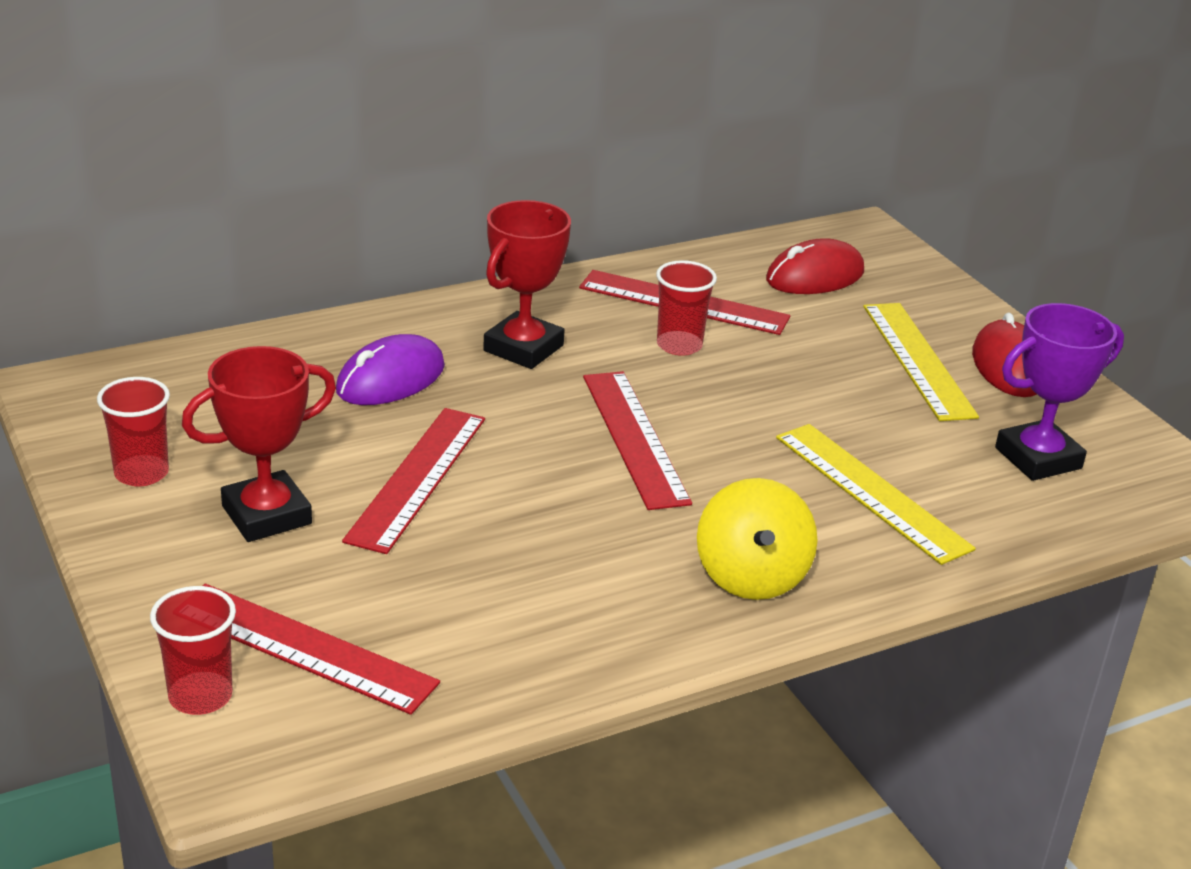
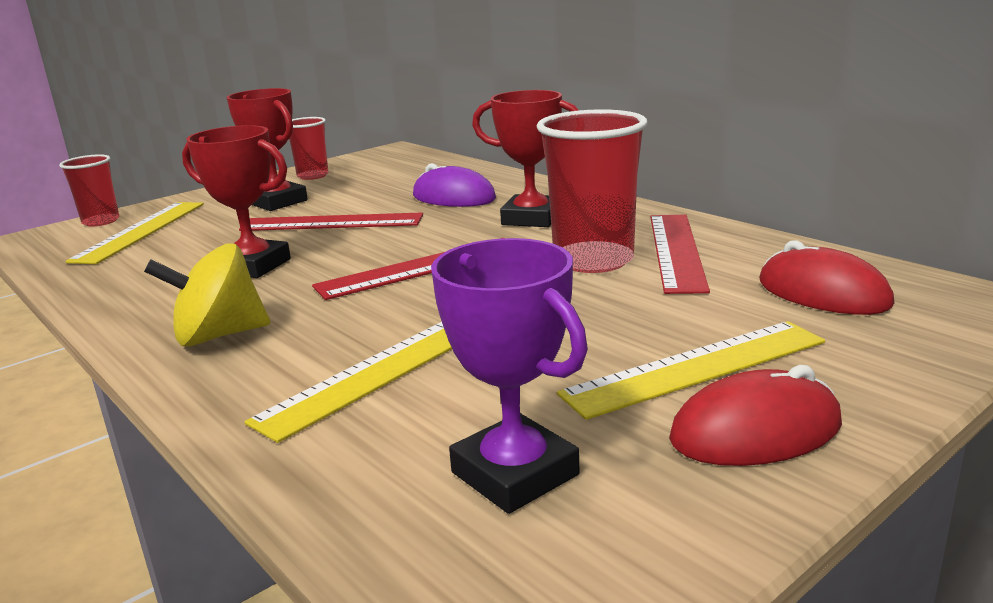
camera: 80 degrees right, 10 degrees down
red ruler [203,584,440,715] -> yellow ruler [66,202,204,264]
red cup [656,260,717,356] -> red cup [537,109,647,273], size x1.76
none -> red trophy [182,125,291,278]

